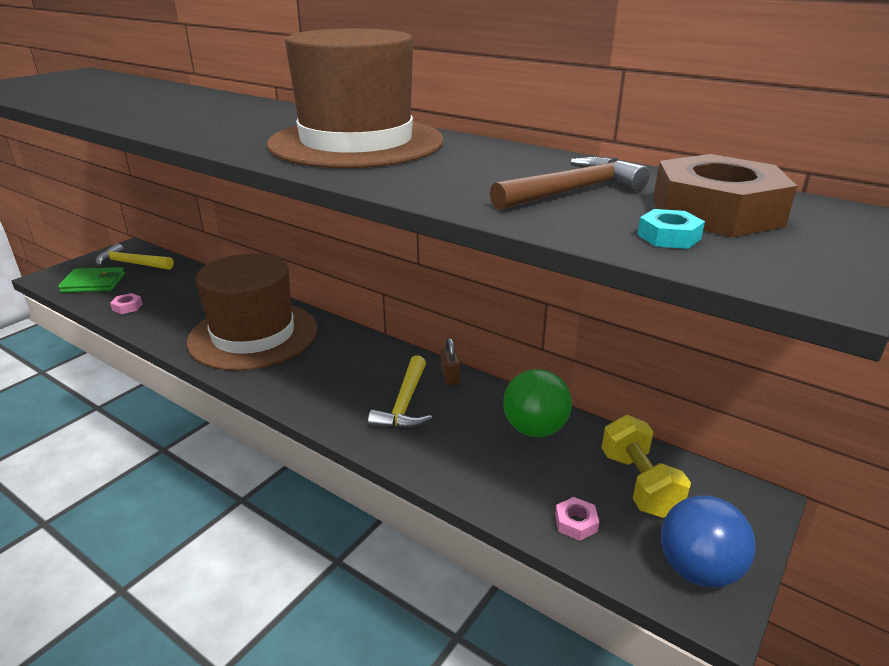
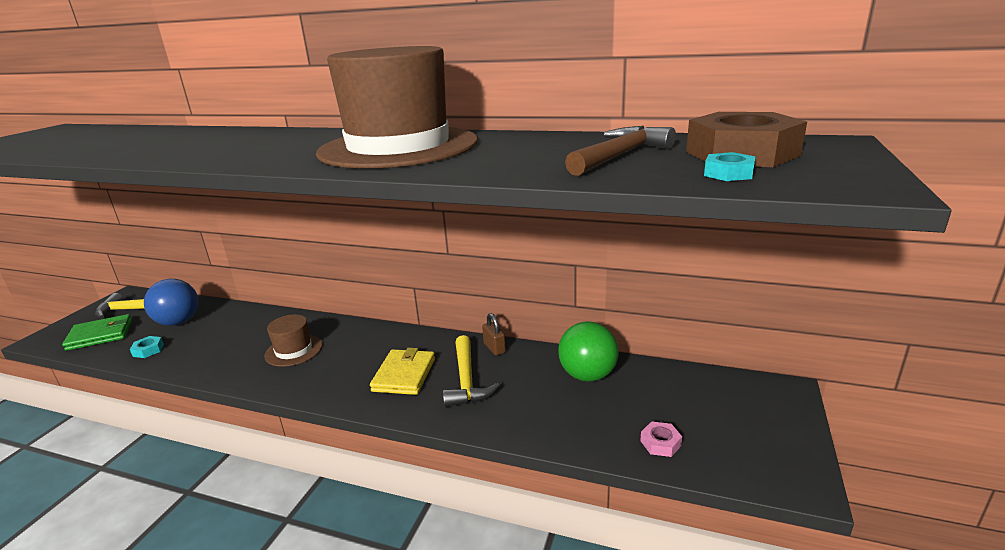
camera: 15 degrees left, 5 degrees down
pink nut [110,293,143,314] -> turquoise nut [130,336,164,358]
brown hat [187,253,317,371] -> brown hat [264,314,322,367], size x0.46
yellow dumbbell [602,415,691,518] -> none
blue ball [661,495,756,588] -> blue ball moved to [144,279,198,326]
none -> yellow wallet [370,348,435,395]

